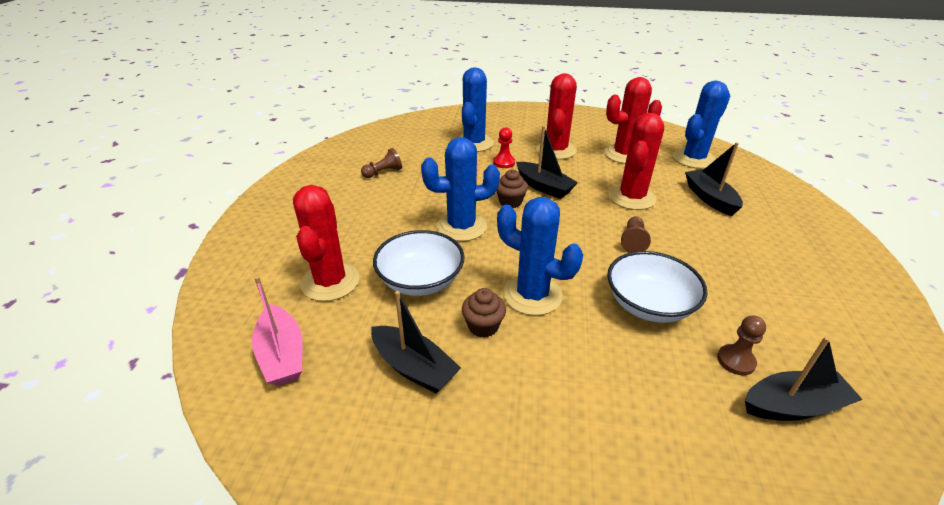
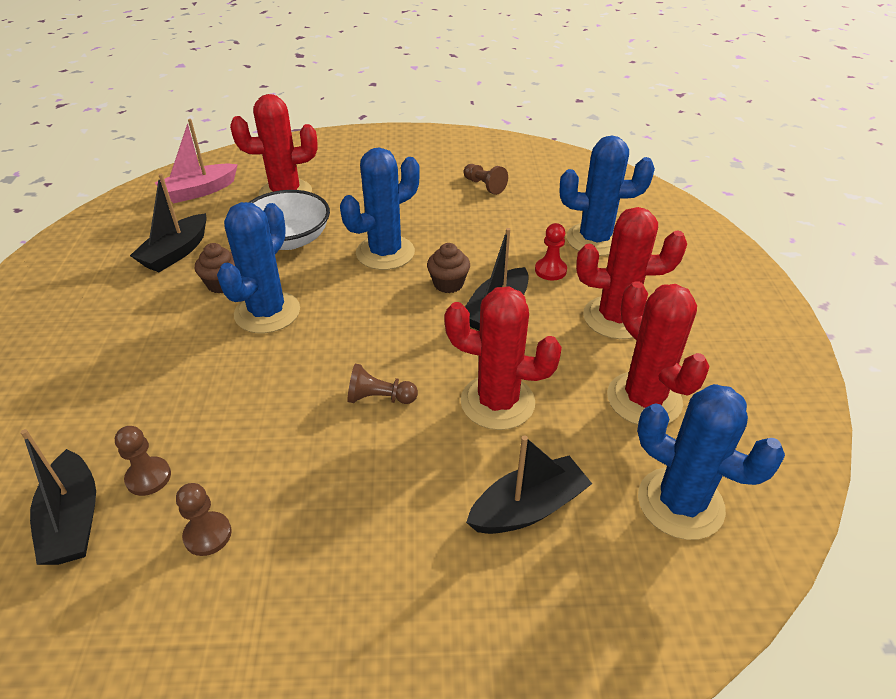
camera: 80 degrees right, 5 degrees up
blue cactus [421,137,500,241] -> blue cactus turned 75 degrees clockwise [340,147,420,270]
white bowl [607,251,708,323] -> none
none -> brown pawn [176,483,232,556]

